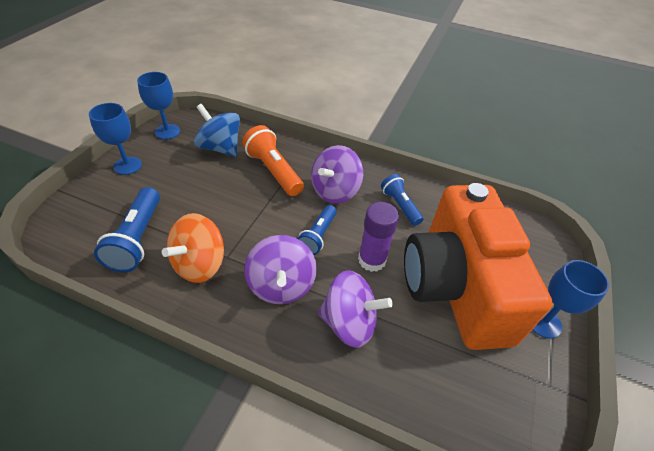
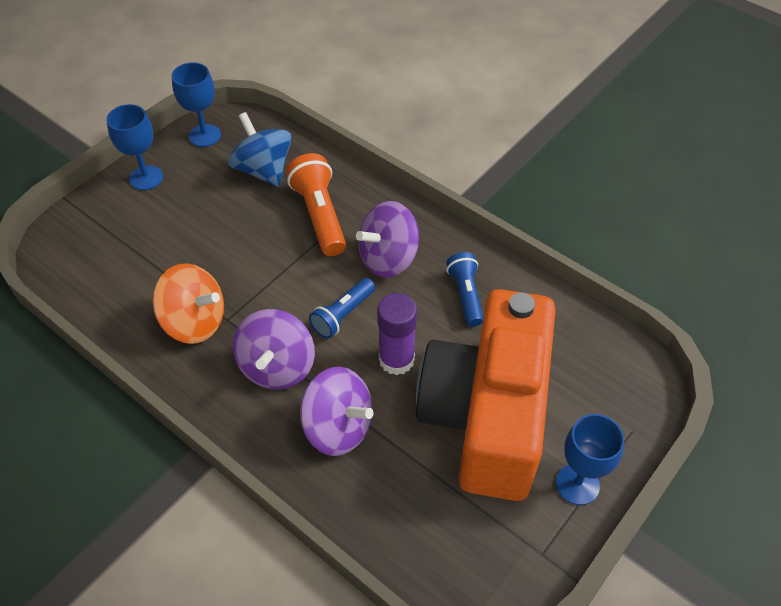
camera: 20 degrees right, 5 degrees up
blue flashlight [94,187,160,272] -> none
orange spinning top [162,213,224,283] -> orange spinning top turned 120 degrees counterclockwise [153,263,224,344]

